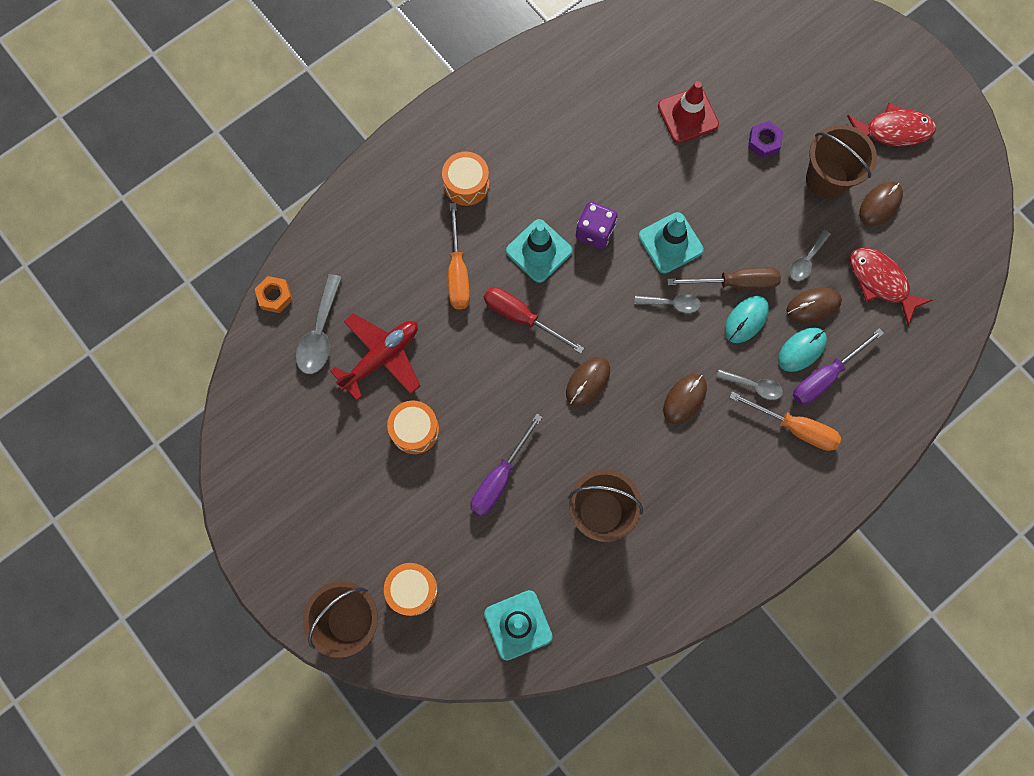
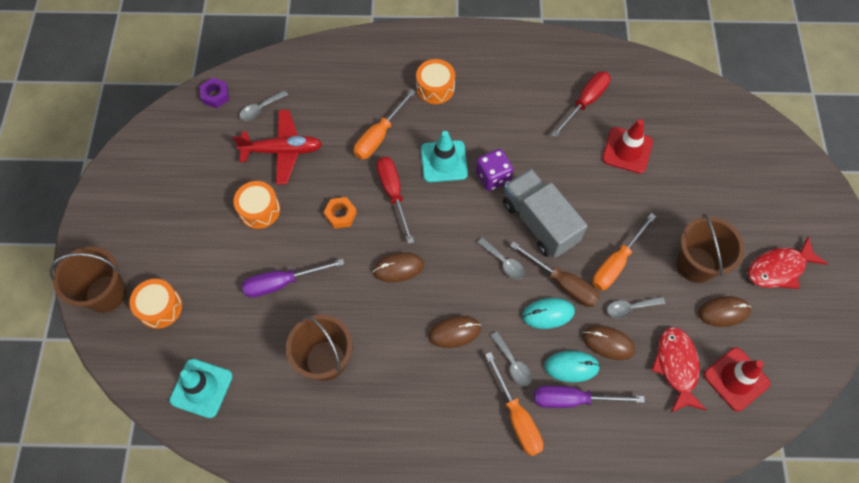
camera: 40 degrees right, 10 degrees down
orange nut [255,276,293,313] -> orange nut moved to [324,197,357,229]
grey spoon [296,274,342,374] -> grey spoon [239,90,288,121], size x0.62
turquoise traffic cone [639,212,704,274] -> grey truck [503,169,587,258]
purple nut [748,121,783,158] -> purple nut moved to [200,78,229,108]
red fish [847,103,936,147] -> red fish turned 120 degrees clockwise [748,236,828,289]
none -> red screwdriver [551,71,611,138]
none -> orange screwdriver [592,213,656,291]
none -> red traffic cone [704,347,770,411]

